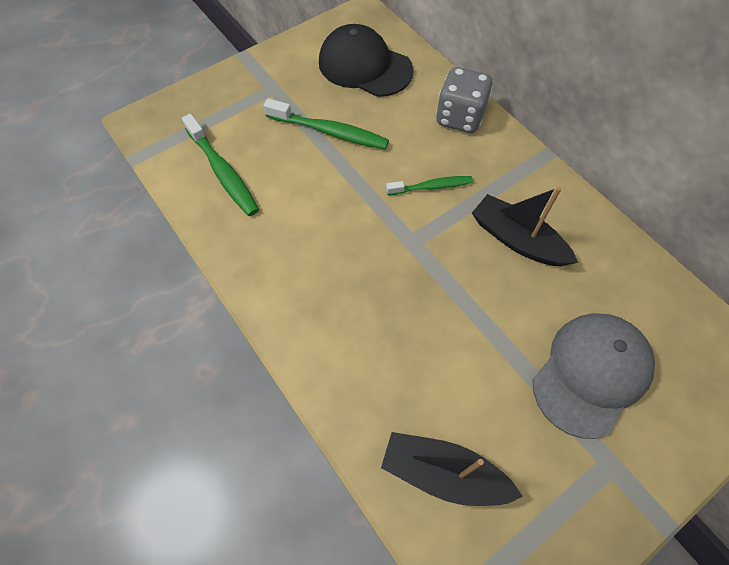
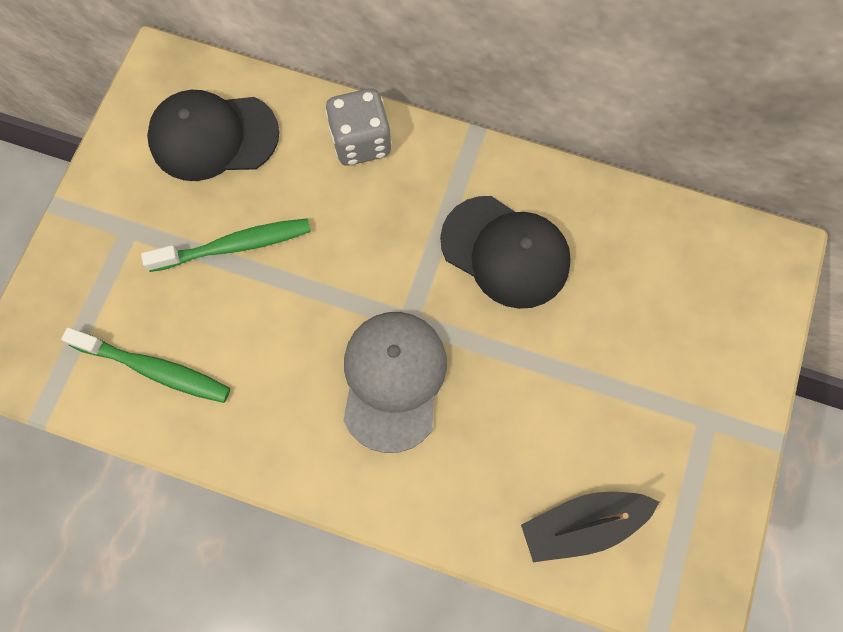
camera: 35 degrees left, 10 degrees up
green toothbrush [386,176,473,195] -> none
black boat [472,187,578,266] -> black cap [440,196,571,309]
grey cap [532,314,655,439] -> grey cap moved to [343,312,447,453]

